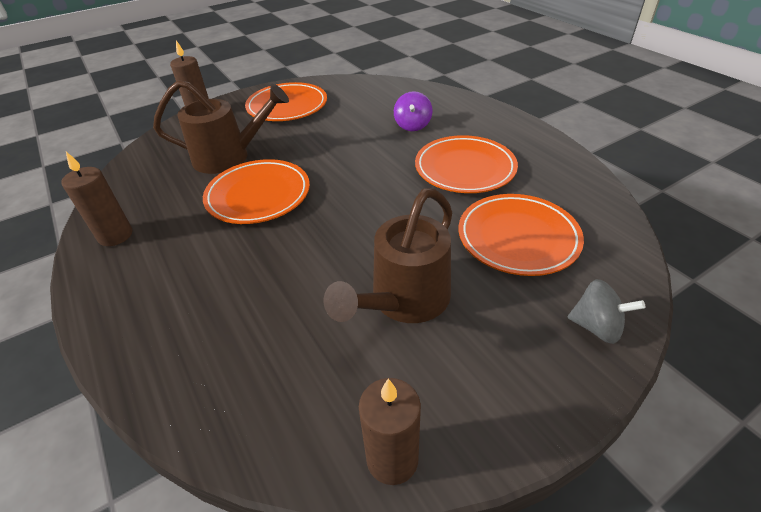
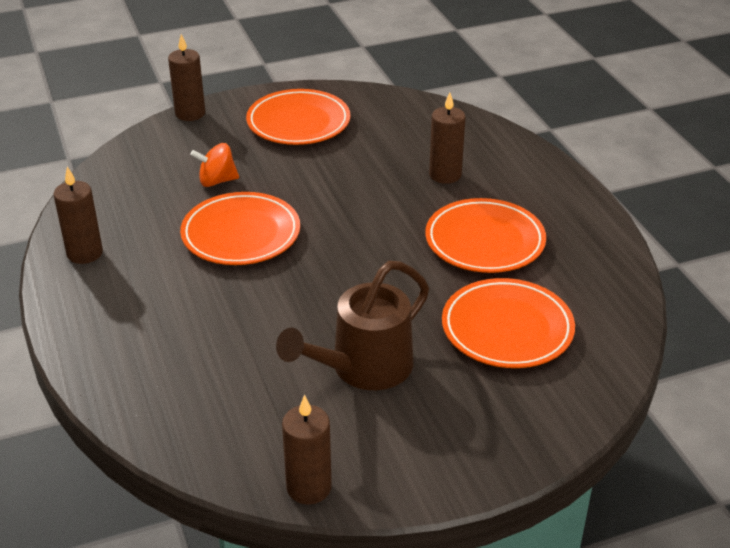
camera: 10 degrees right, 5 degrees down
brown watering can [153,80,289,174] -> orange spinning top [190,143,239,187]
purple spinning top [394,91,433,131] -> brown candle [429,92,465,184]
grey spinning top [567,279,645,344] -> none

